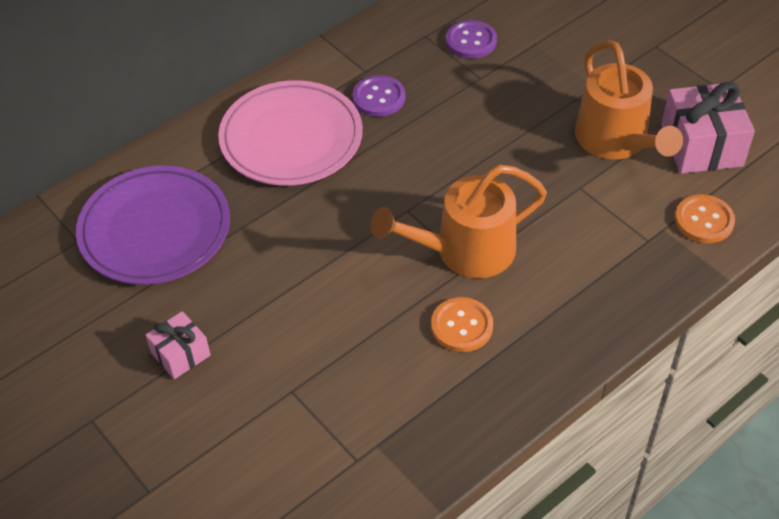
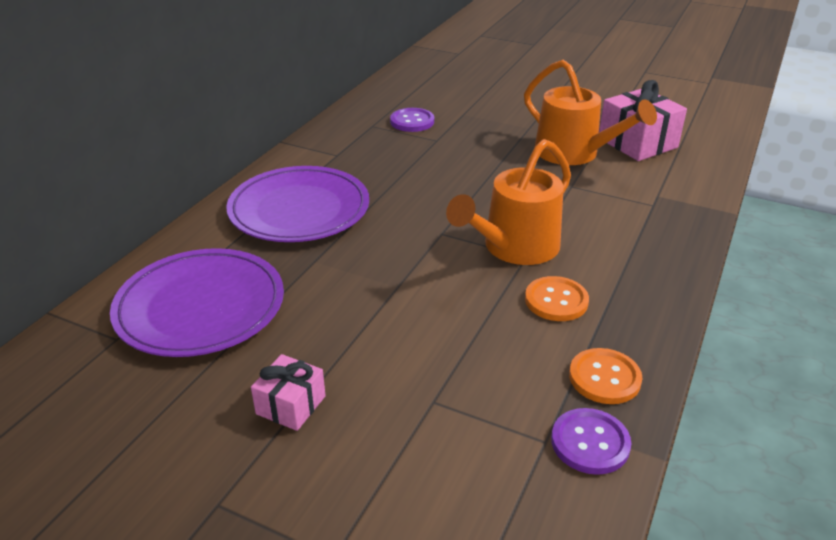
camera: 25 degrees left, 15 degrees down
pink plate [218,80,363,186] -> purple plate [226,166,369,242]
purple button [352,75,405,117] -> purple button moved to [551,408,631,475]
orange button [675,194,735,243] -> orange button moved to [569,348,643,404]

